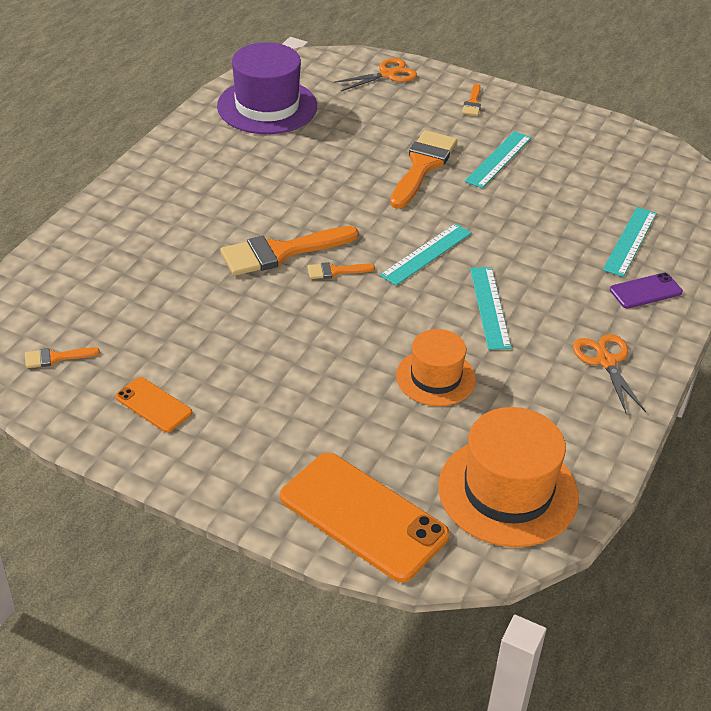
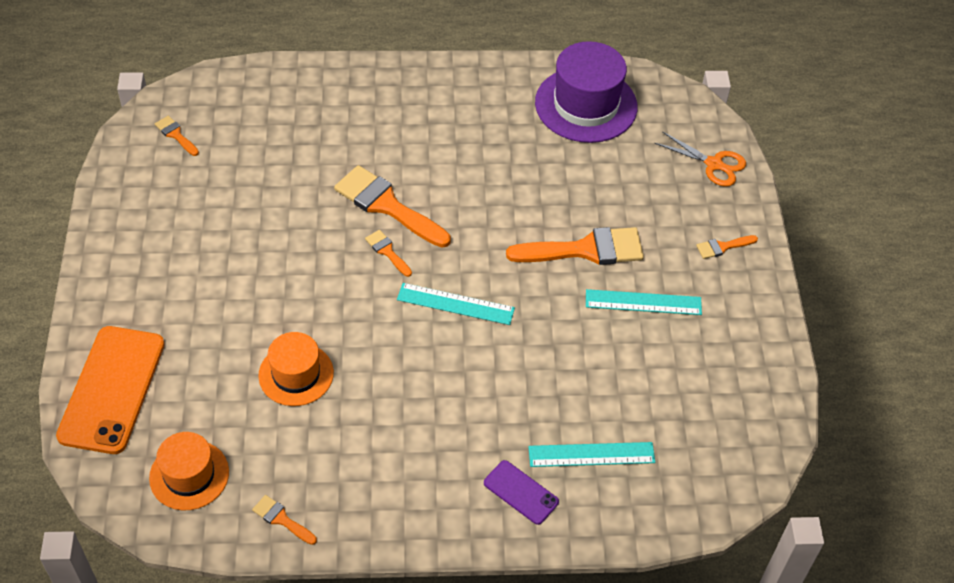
camera: 60 degrees right, 10 degrees up
orange phone [115,377,192,432] -> none
orange hat [438,407,579,547] -> orange hat [149,432,229,510], size x0.62
turquoise ruler [470,267,511,350] -> none
orange scissors [573,334,646,414] -> none
none -> orange brush [252,495,317,545]

